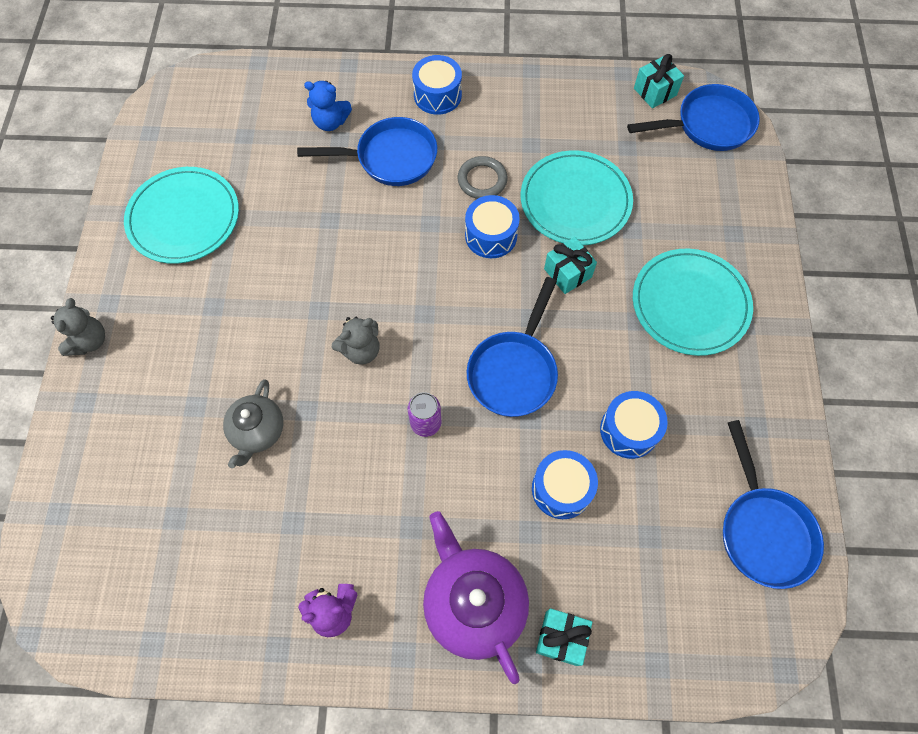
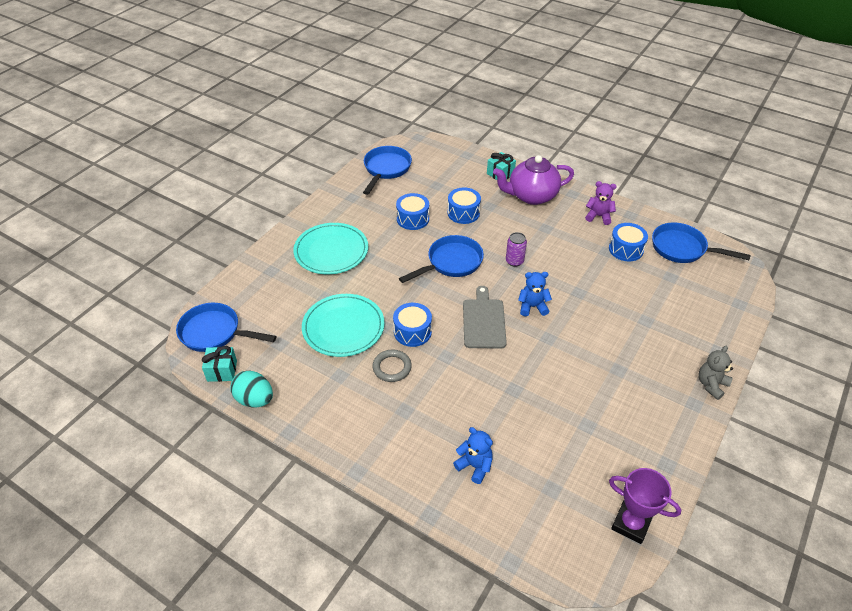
camera: 150 degrees left, 20 degrees down
turquoise plate [124,167,239,264] -> none
grey teapot [223,379,284,468] -> none
blue pan [297,117,437,186] -> blue pan moved to [652,223,751,263]
grey teddy bear [332,317,379,365] -> blue teddy bear [518,272,552,316]
blue drum [412,55,462,115] -> blue drum moved to [609,223,648,262]
purple teapot [423,511,529,684] -> purple teapot turned 75 degrees clockwise [493,155,574,205]
turquoise gift [544,237,597,294] -> none
none -> turquoise egg [230,371,273,408]
none -> grey cutting board [463,286,507,348]
none -> purple trophy [609,468,681,544]

